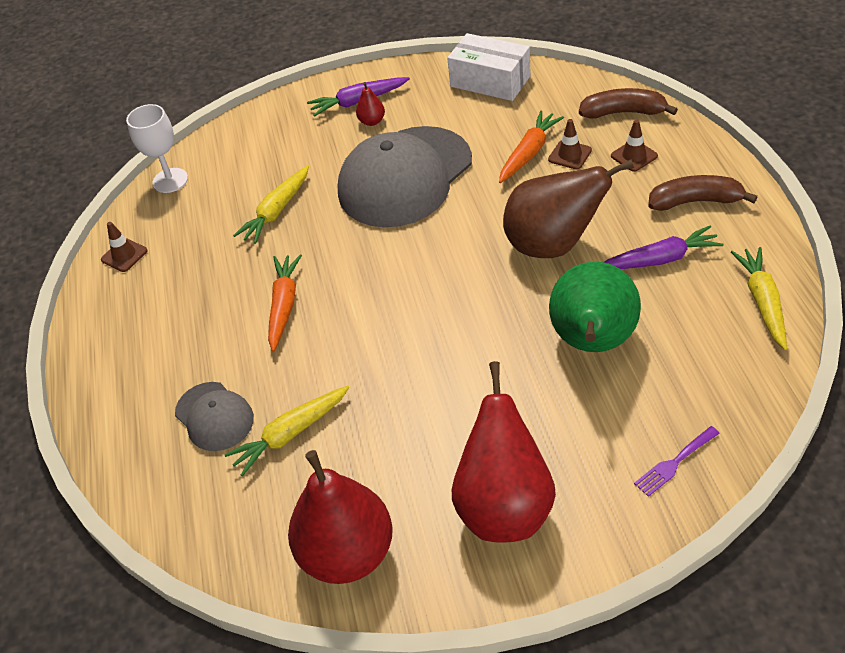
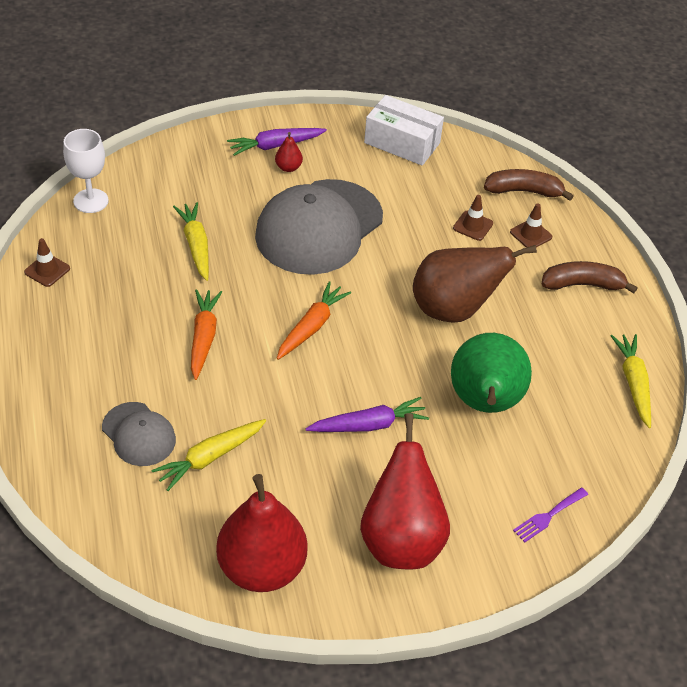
camera: 10 degrees left, 0 degrees up
yellow carrot [233,165,309,244] -> yellow carrot turned 135 degrees clockwise [173,202,209,281]
orange carrot [499,110,564,183] -> orange carrot moved to [277,281,351,360]
purple carrot [604,226,724,269] -> purple carrot moved to [305,397,429,432]

